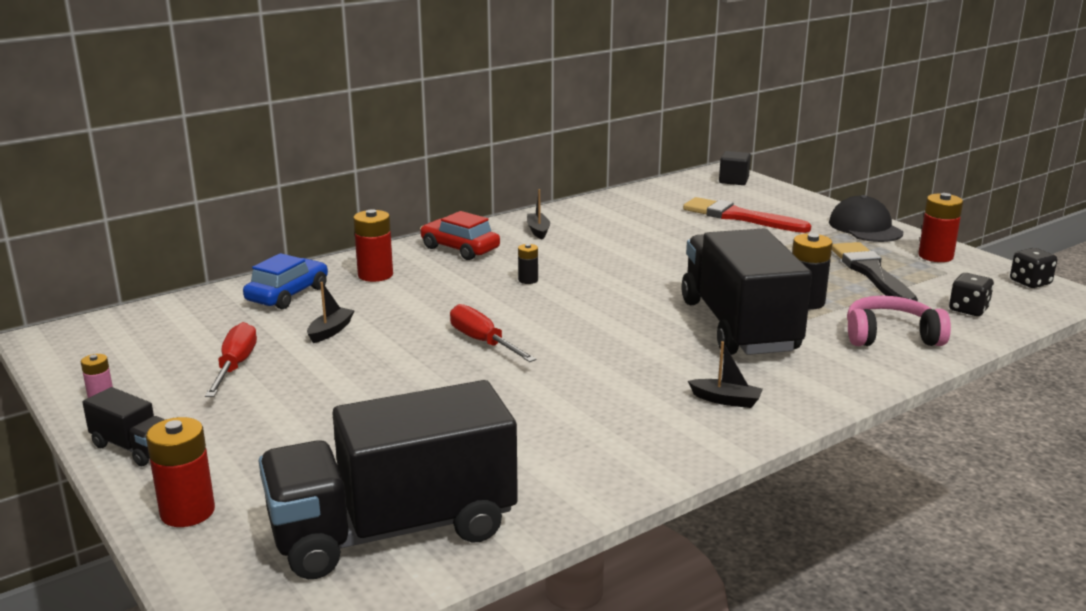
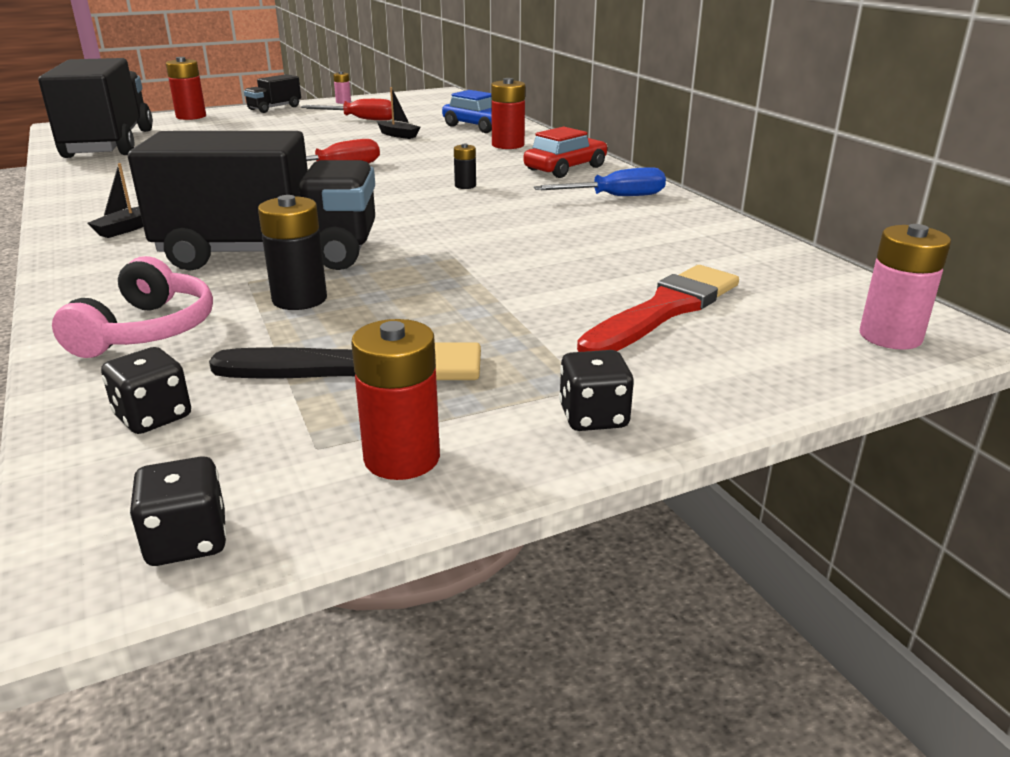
camera: 100 degrees right, 5 degrees up
black boat [527,189,550,239] -> blue screwdriver [534,167,666,196]
black cube [719,151,751,185] -> pink battery [860,224,951,350]
black cap [829,195,904,242] -> black dice [559,350,634,431]

